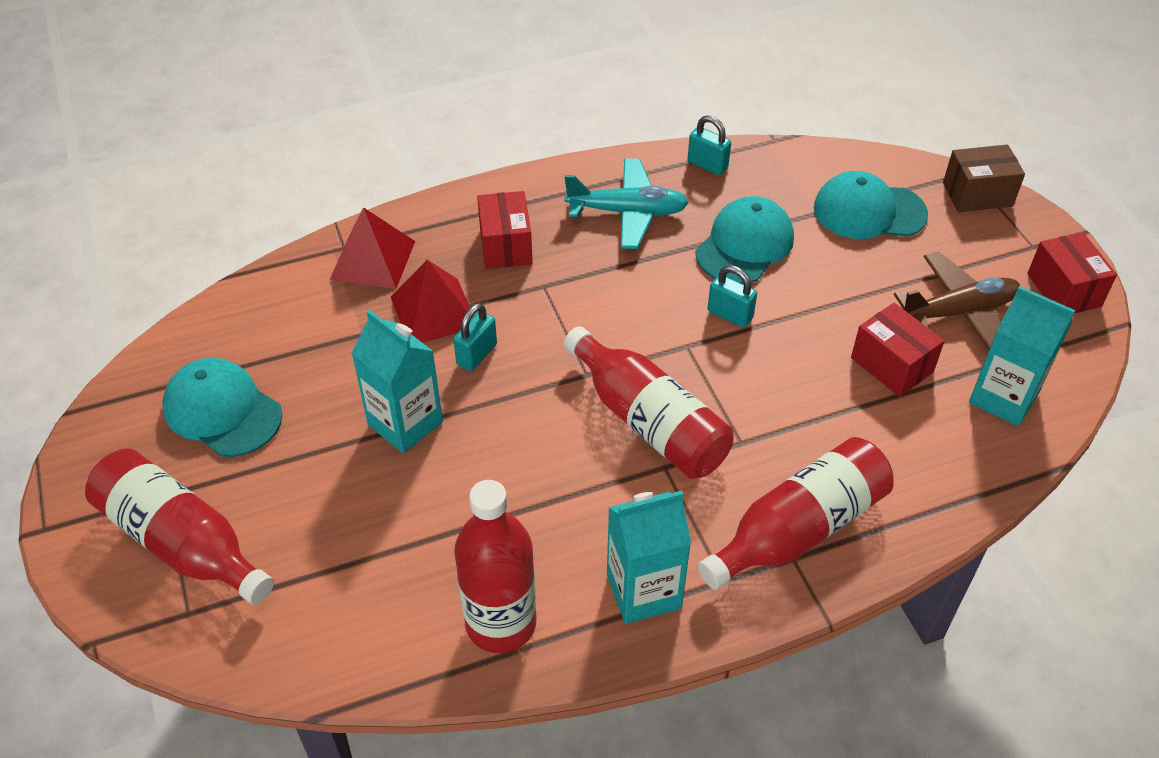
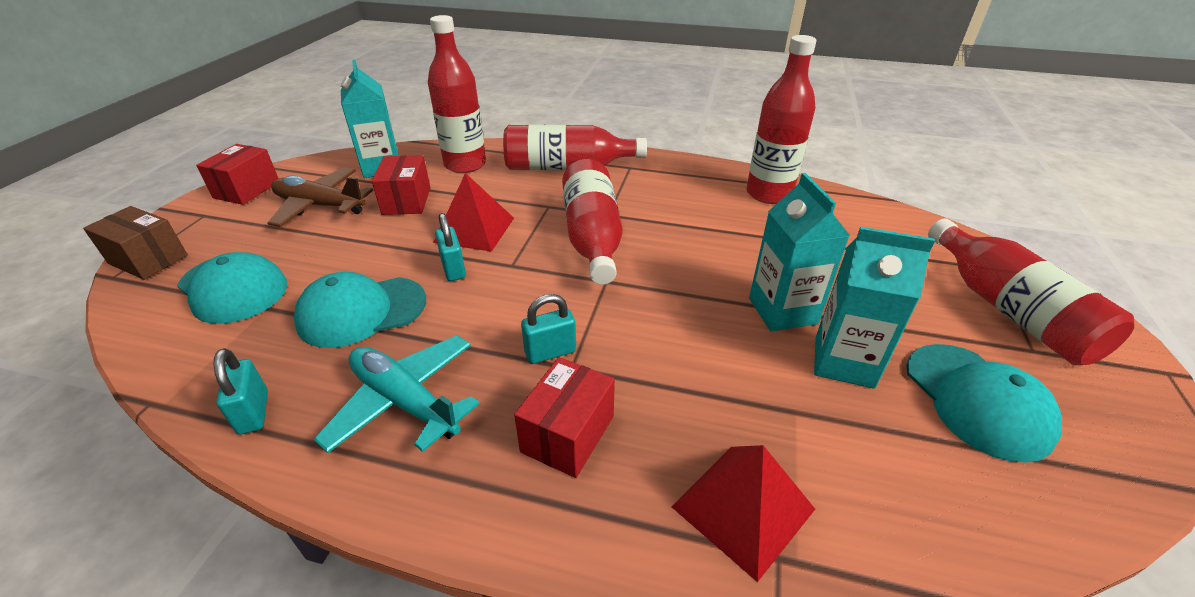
camera: 145 degrees left, 10 degrees down
red pyramid [391,260,474,343] -> red pyramid moved to [433,173,514,252]
turquoise padlock [453,303,497,371] -> turquoise padlock moved to [521,294,576,364]
turquoise carton [607,491,691,624] -> turquoise carton moved to [814,227,935,389]
none -> red bottle [428,15,486,173]

